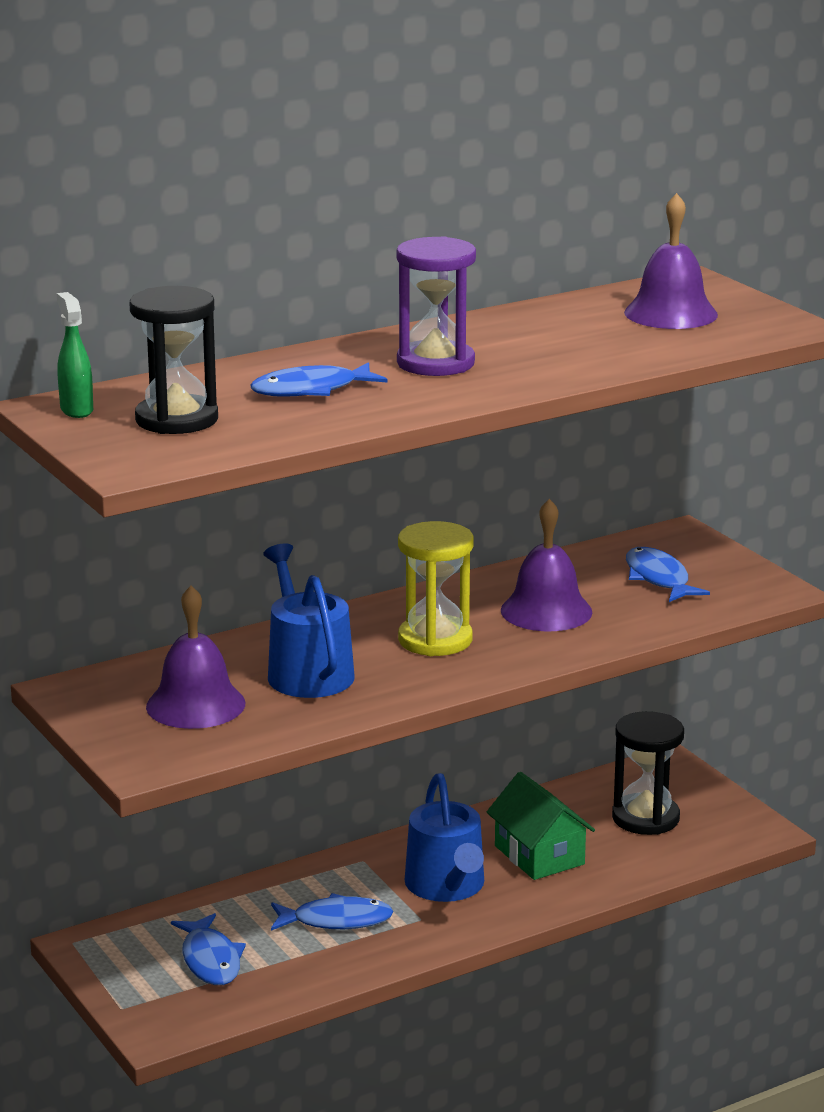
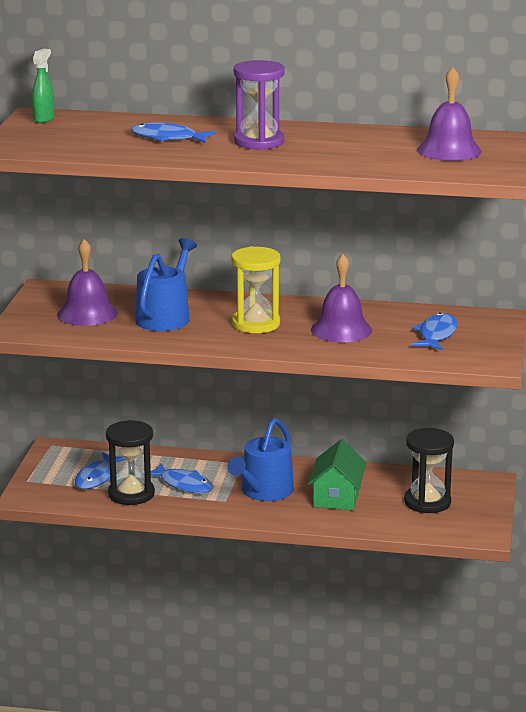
camera: 40 degrees right, 0 degrees up
black hourglass [130,286,218,434] -> black hourglass moved to [106,420,155,505]

